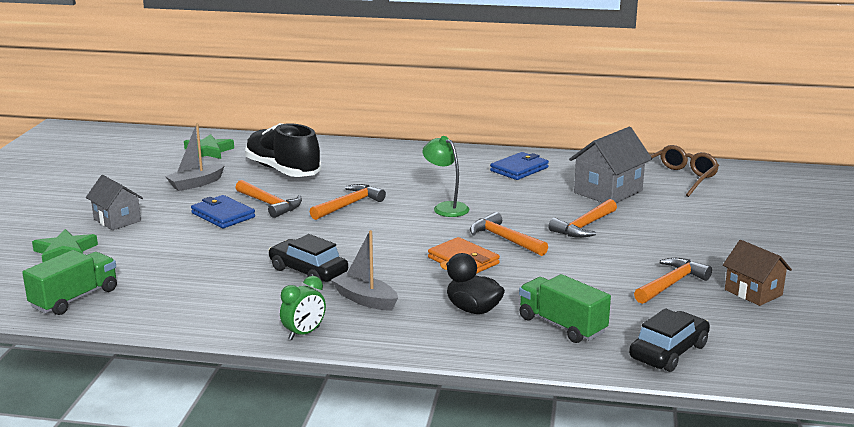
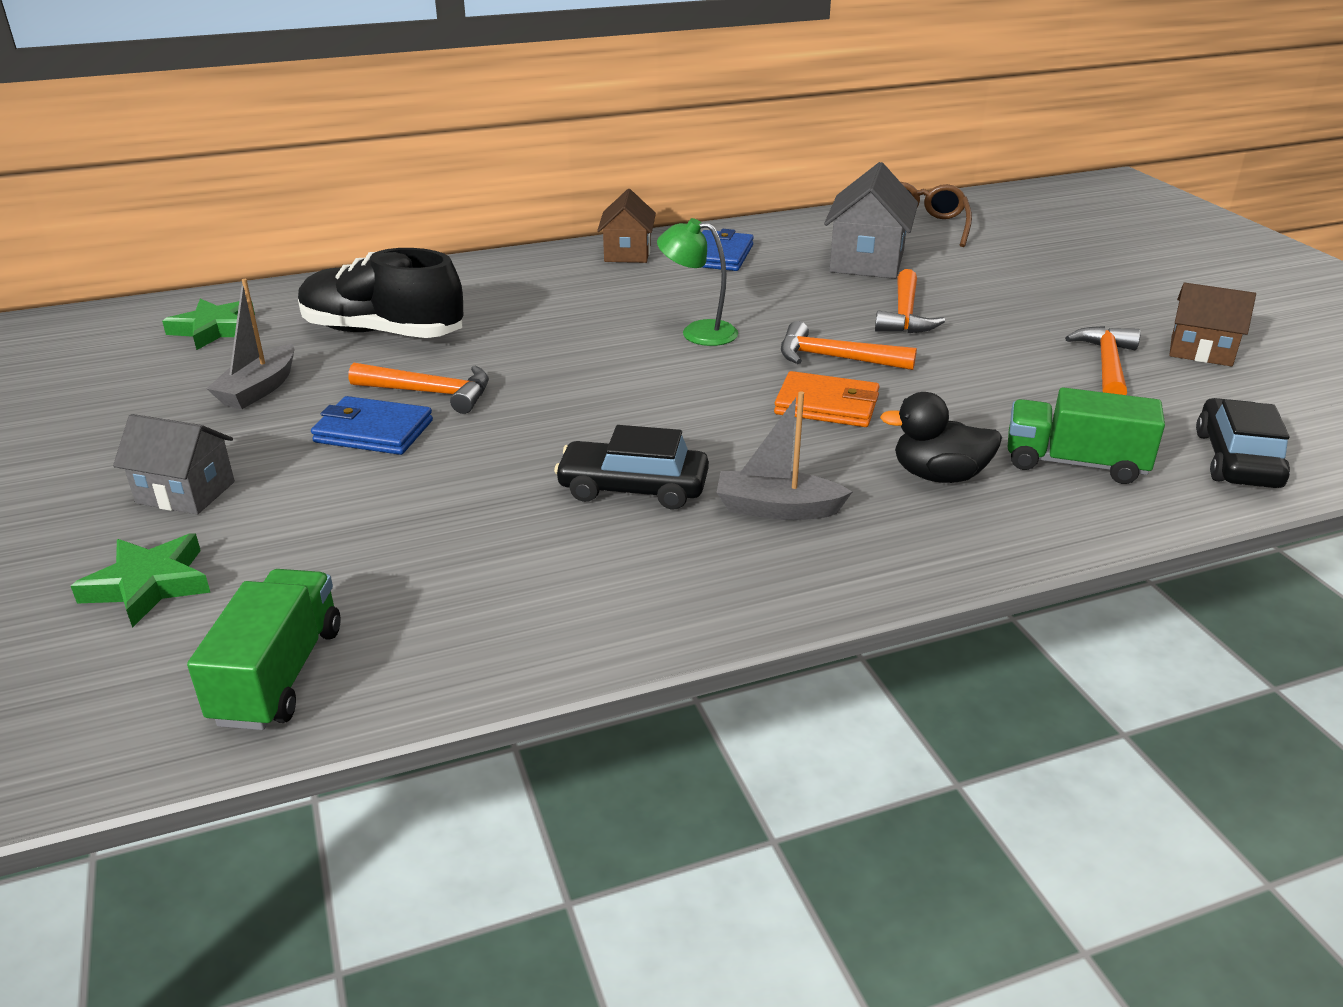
camera: 30 degrees left, 10 degrees up
green clock [280,276,326,340] -> none
orange hammer [310,184,386,220] -> none
none -> brown house [597,189,656,263]

